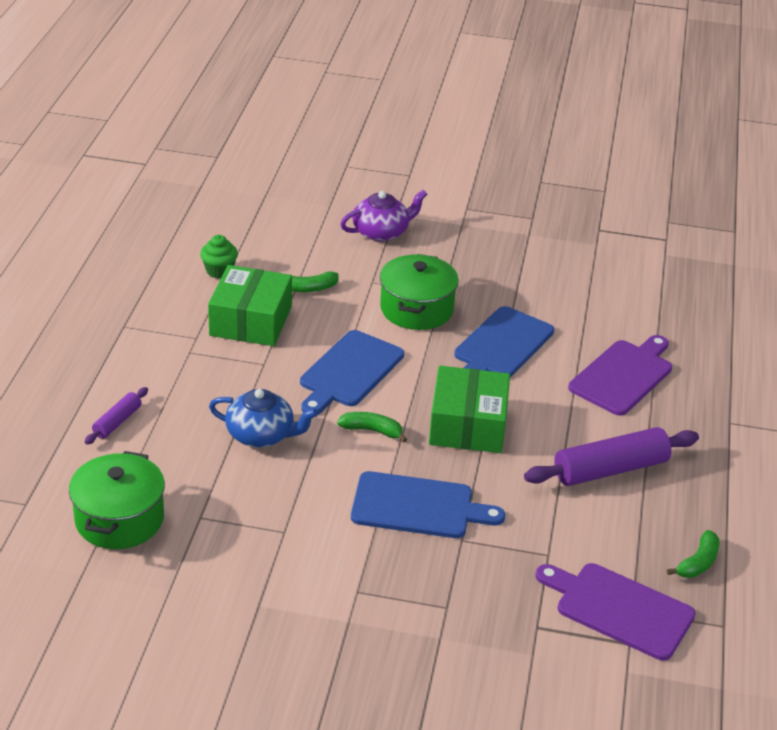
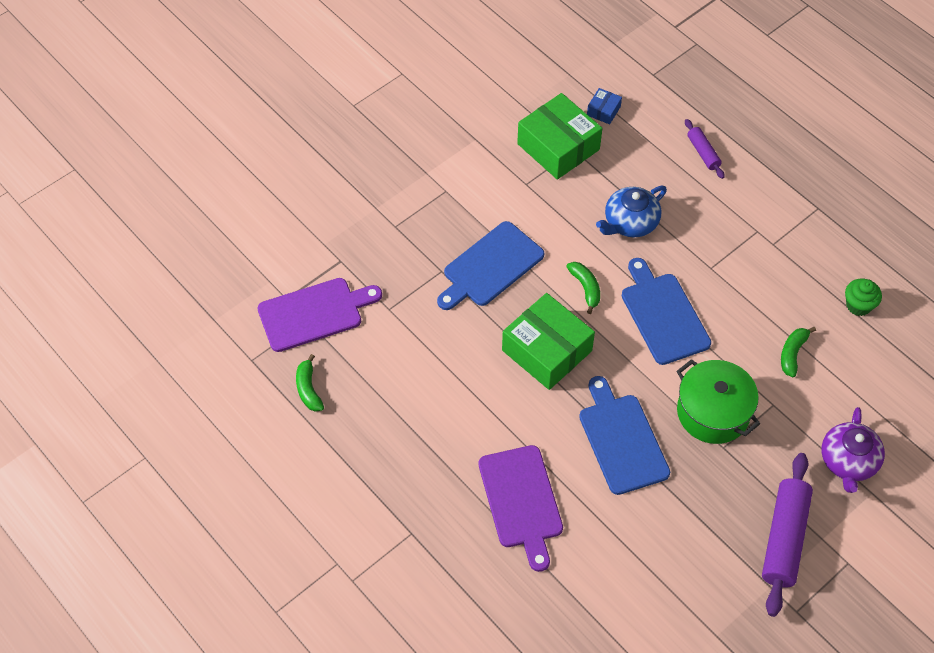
camera: 130 degrees right, 20 degrees up
green pot [69,451,165,549] -> blue box [587,88,622,124]
green box [208,265,292,346] -> green box moved to [517,93,602,180]
green banana [337,412,407,442] -> green banana turned 75 degrees counterclockwise [566,262,600,314]
purple rolling pin [524,427,699,486] -> purple rolling pin moved to [762,453,813,617]

